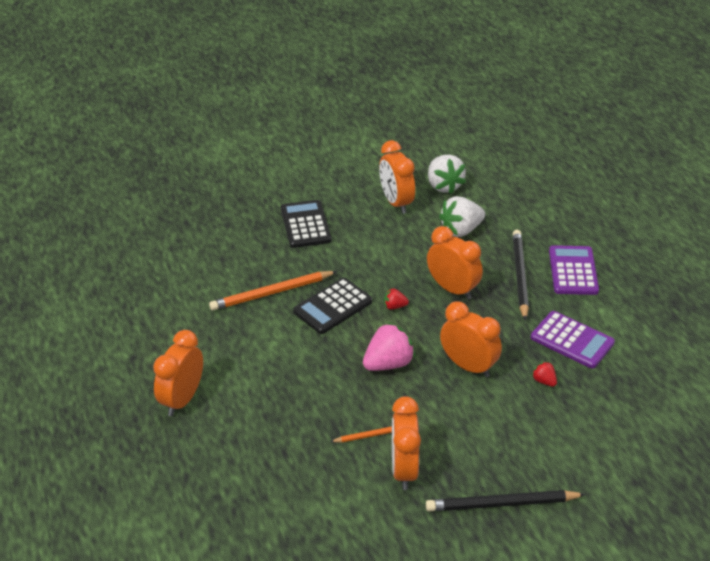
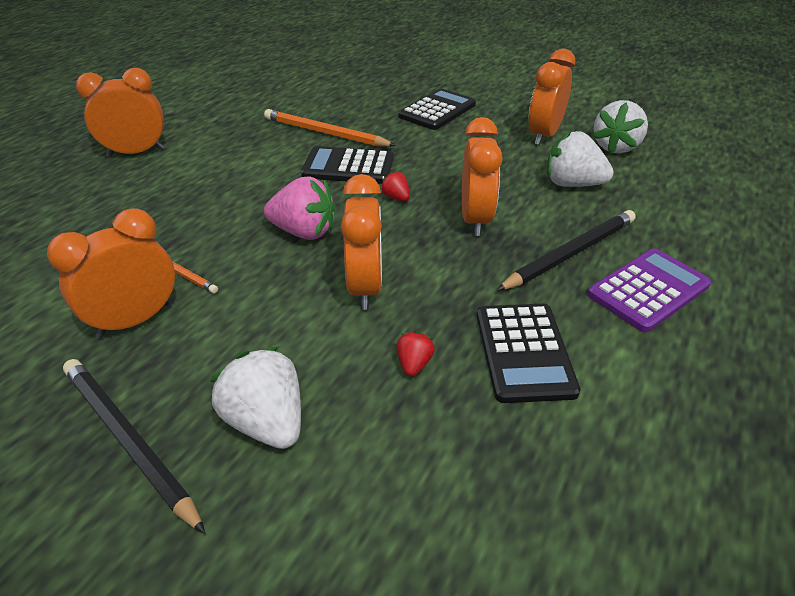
camera: 50 degrees right, 0 degrees up
purple calculator [531,311,615,369] -> black calculator [477,304,580,403]
none -> white strawberry [210,347,301,449]

